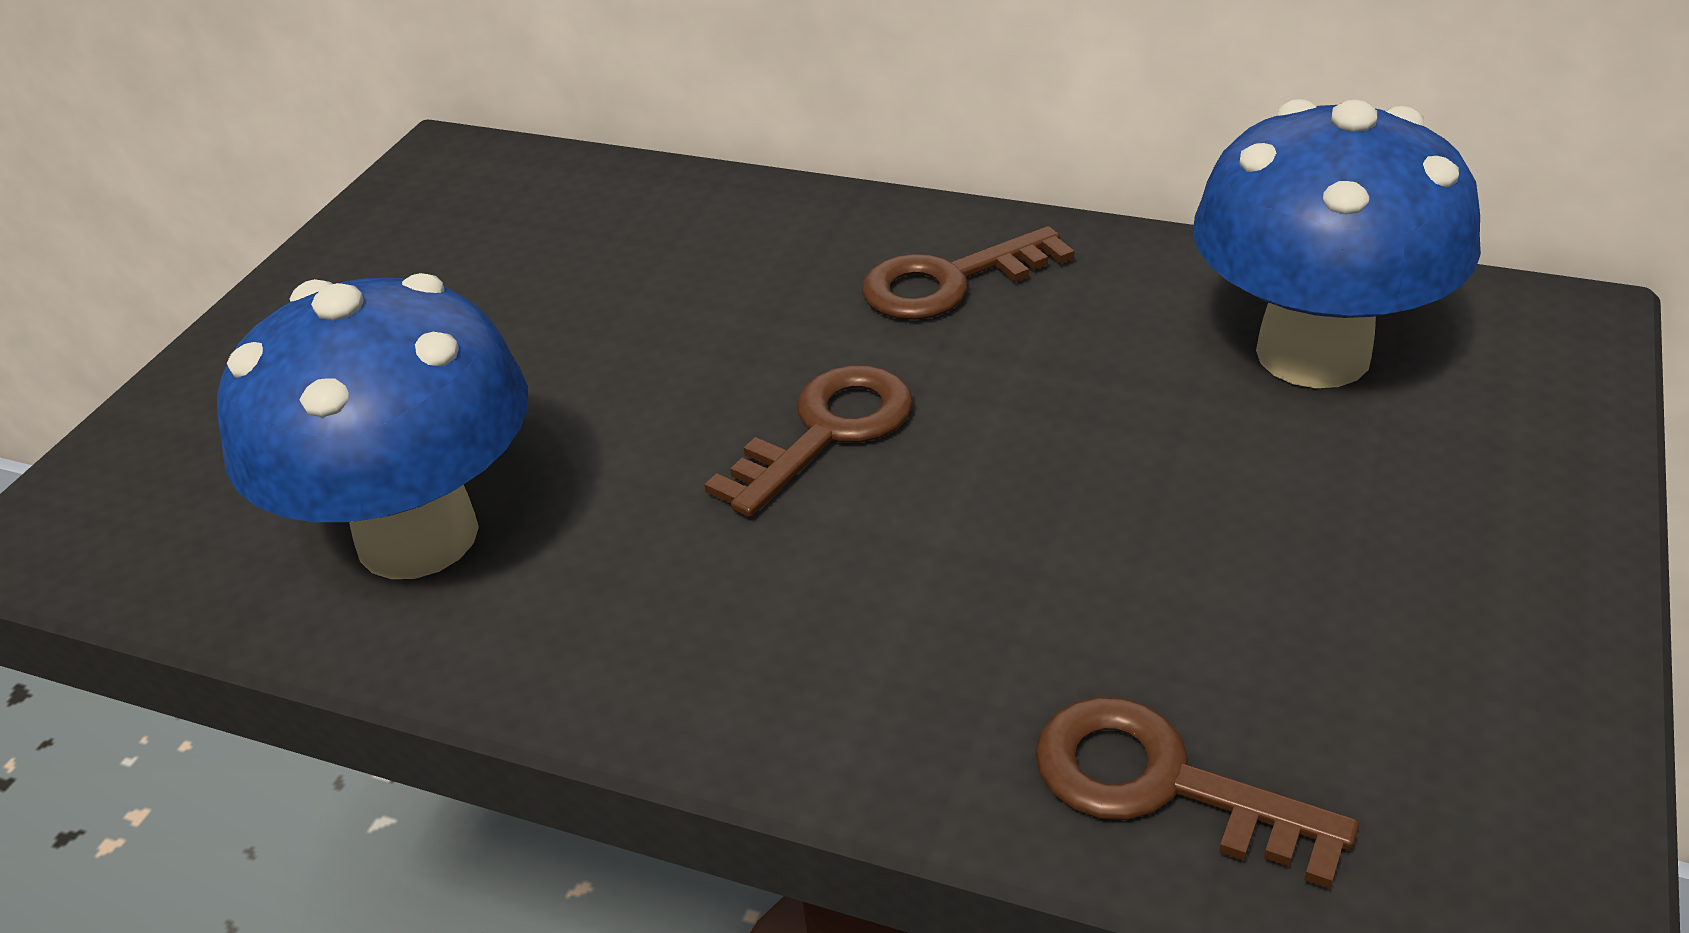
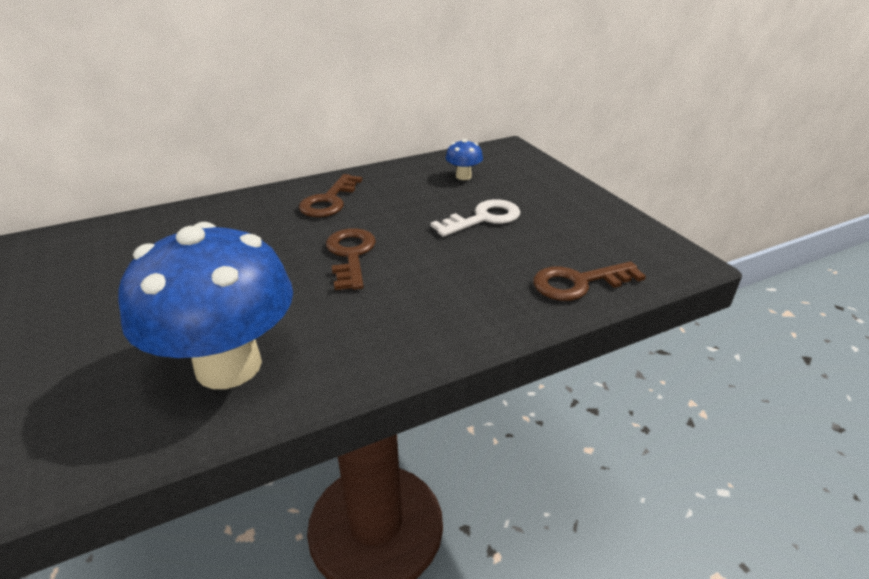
camera: 50 degrees left, 5 degrees down
blue mushroom [1193,99,1481,388] -> blue mushroom [446,139,483,180], size x0.40
none -> white key [431,199,520,237]

